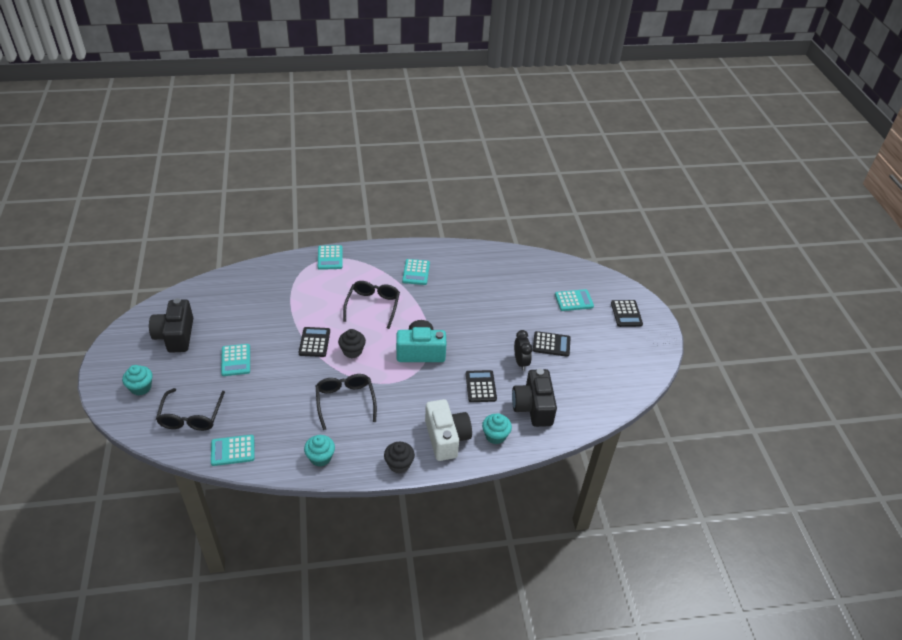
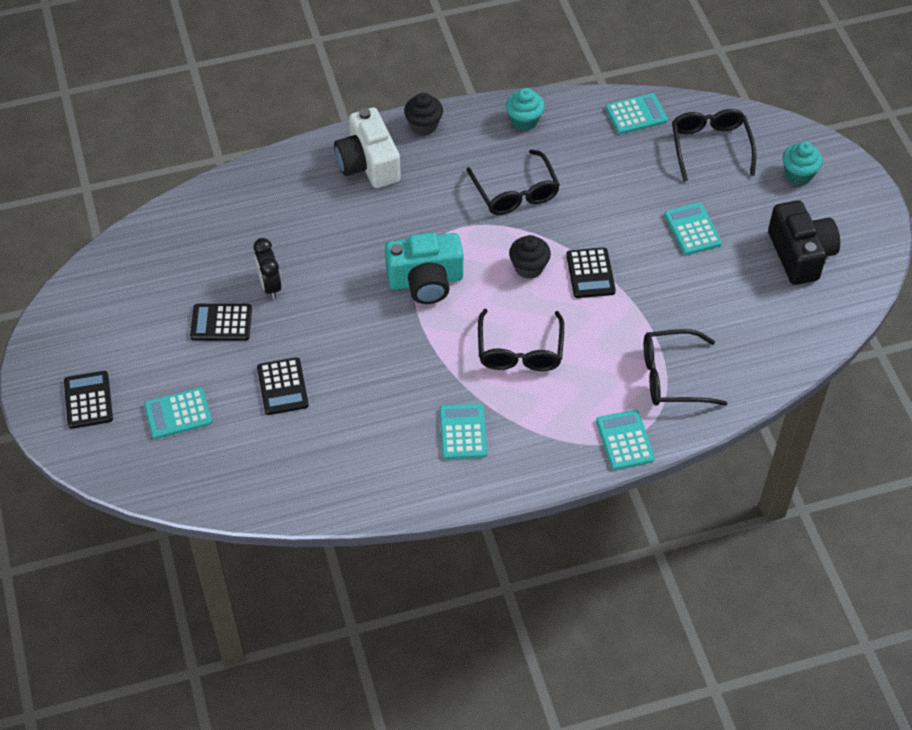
camera: 175 degrees right, 10 degrees up
black calculator [466,370,497,402] -> black calculator moved to [257,357,309,415]
turquoise cupcake [482,413,512,444] -> none
black camera [512,369,557,427] -> none
none -> black glasses [644,329,728,406]

